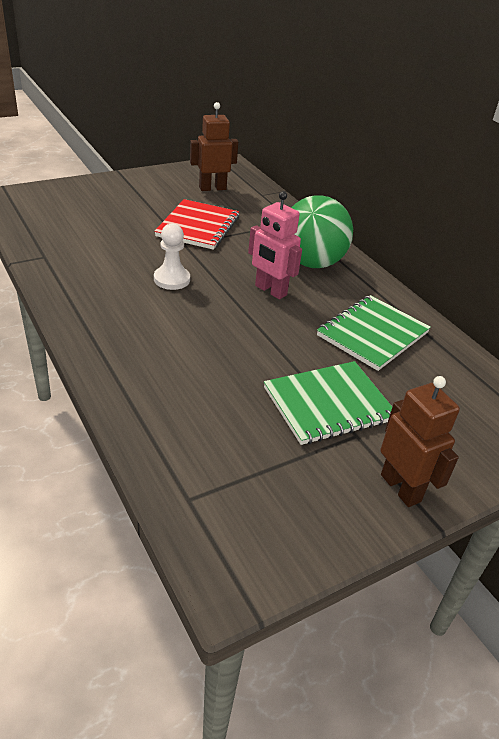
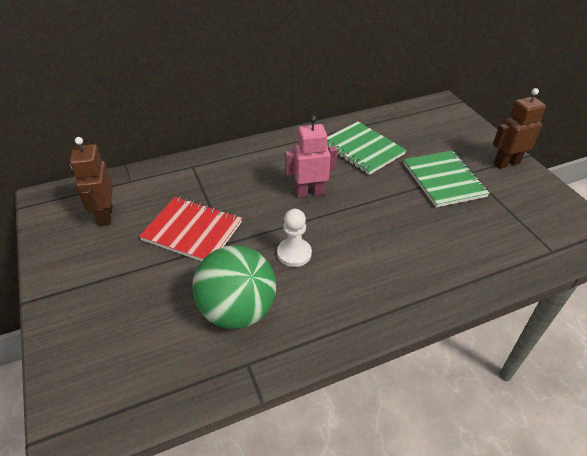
camera: 80 degrees left, 5 degrees up
pink robot [248,191,302,299] -> pink robot turned 150 degrees counterclockwise [285,115,337,198]
green ball [291,195,353,268] -> green ball moved to [192,245,276,329]

